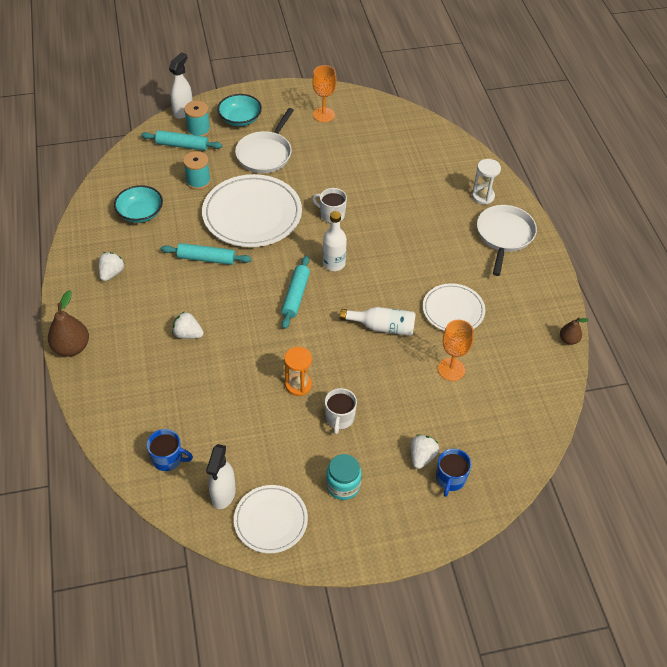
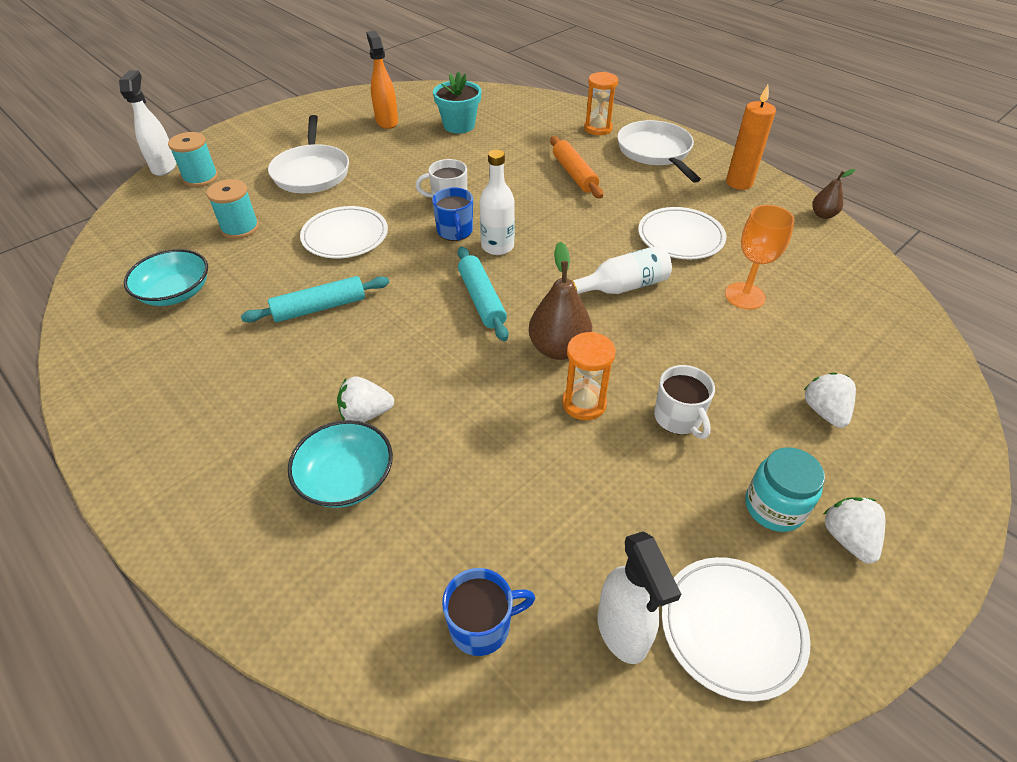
camera: 30 degrees left, 5 degrees down
brown pear [48,290,89,357] -> brown pear moved to [529,242,592,360]
white strawberry [99,252,125,281] -> white strawberry moved to [824,497,885,563]
turquoise rolling pin [141,130,222,151] -> none
white plate [202,174,302,247] -> white plate [300,206,388,258], size x0.58
turquoise bowl [217,94,262,126] -> turquoise bowl moved to [288,420,393,508]
orange goblet [312,65,337,122] -> none
blue mug [436,449,472,497] -> blue mug moved to [432,187,473,241]
white hourglass [472,159,501,204] -> orange hourglass [584,72,618,135]
none -> orange spray bottle [366,31,398,129]
none -> turquoise flower pot [433,72,482,134]
none -> orange rolling pin [550,136,603,199]
none -> orange candle [726,85,776,190]

